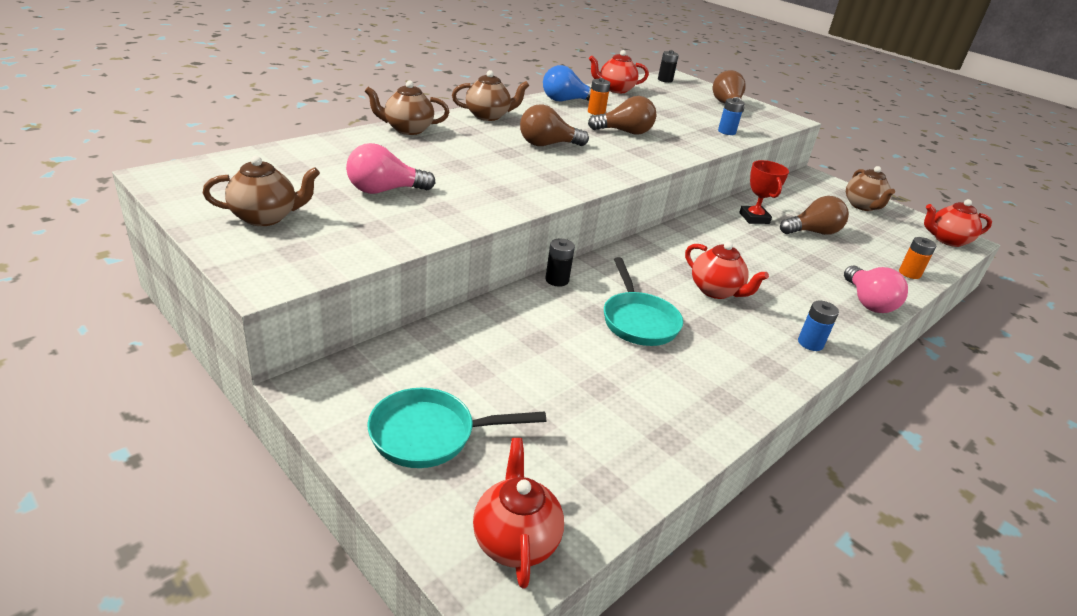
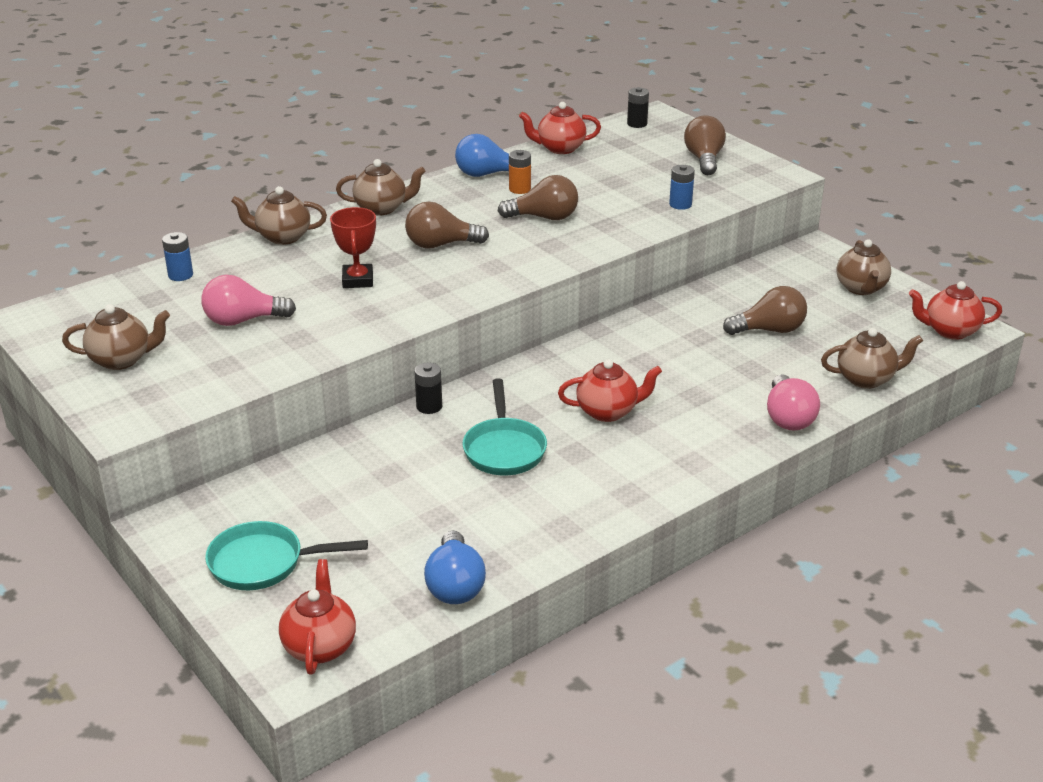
camera: 10 degrees right, 0 degrees up
red teapot [685,242,769,299] -> red teapot turned 60 degrees counterclockwise [558,359,662,422]
red trophy [739,160,789,224] -> red trophy moved to [330,207,376,288]
blue battery [798,300,839,351] -> blue battery moved to [162,232,193,281]
orange battery [899,237,936,279] -> brown teapot [821,328,923,389]
none -> blue light bulb [424,531,486,604]

